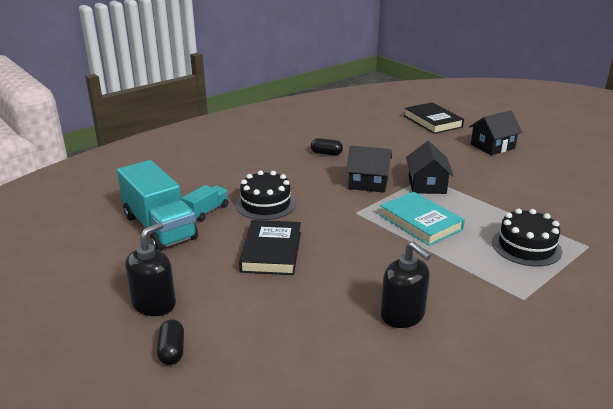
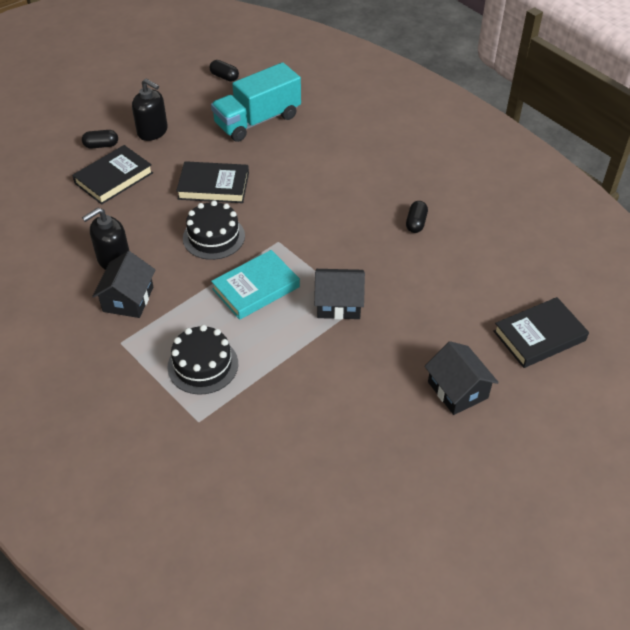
camera: 90 degrees right, 20 degrees up
turquoise truck [181,185,228,221] -> none
black cake [236,171,296,220] -> black cake moved to [183,200,245,260]
black house [346,146,392,193] -> black house moved to [92,251,155,318]
none -> black book [72,145,153,205]
none -> black capsule [209,60,239,82]

